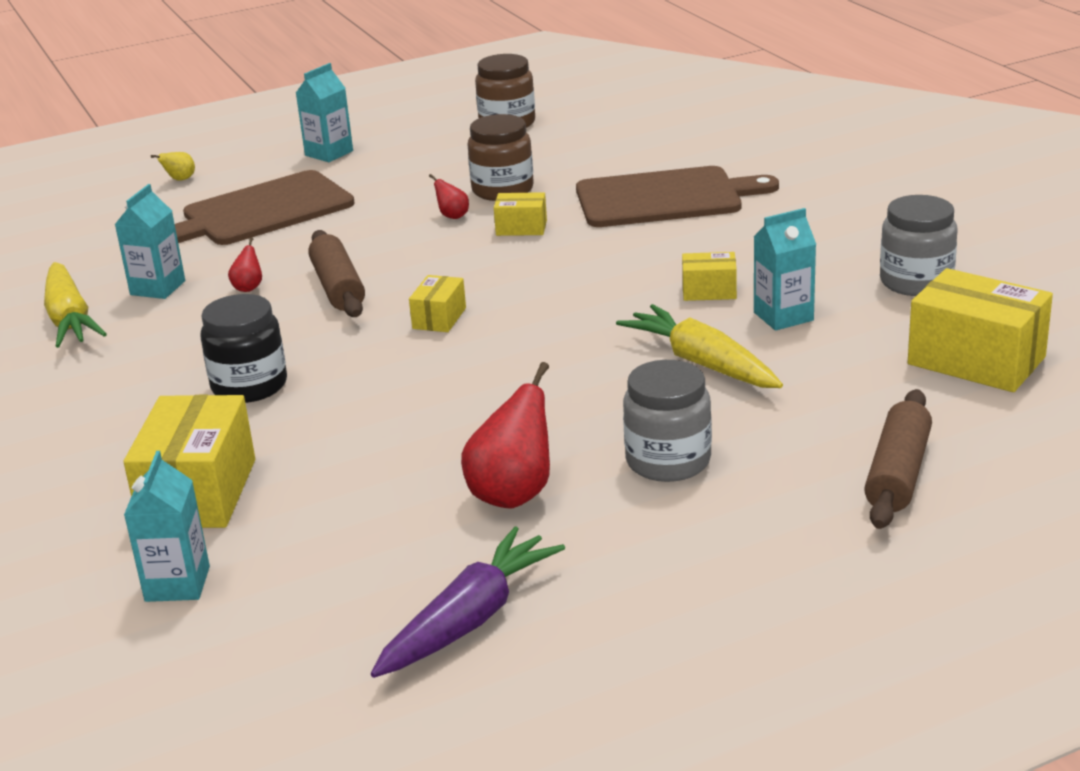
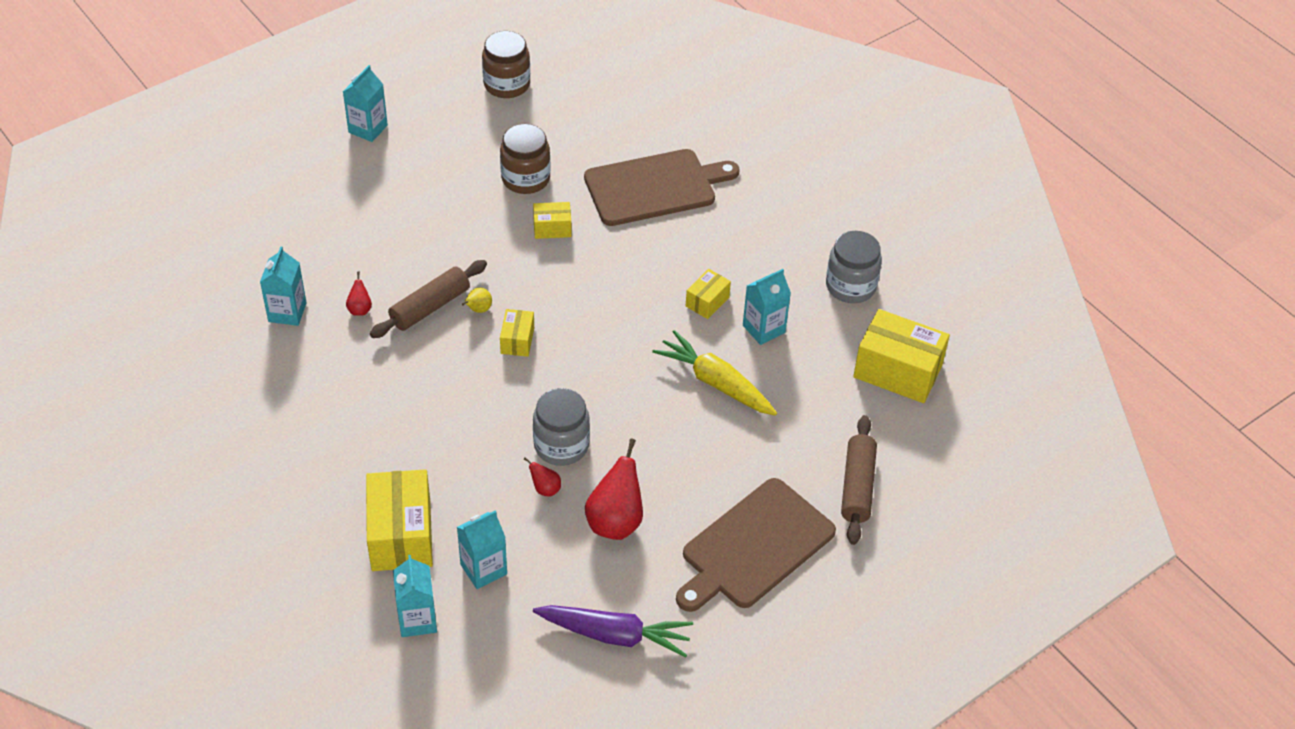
camera: 15 degrees left, 20 degrees up
yellow carrot [44,262,107,348] -> none
yellow pear [151,152,195,181] -> yellow pear moved to [462,287,492,313]
brown cutting board [175,170,355,245] -> brown cutting board moved to [676,478,836,612]
black jar [201,294,287,403] -> none
brown rolling pin [308,230,365,317] -> brown rolling pin turned 75 degrees clockwise [370,260,487,338]
purple carrot [371,526,565,678] -> purple carrot turned 75 degrees clockwise [533,605,693,658]
red pear [429,174,469,219] -> red pear moved to [524,457,561,497]
grey jar [623,360,712,482] -> grey jar moved to [533,388,590,466]
yellow box [682,252,737,301] -> yellow box turned 45 degrees counterclockwise [686,269,731,319]
none -> turquoise carton [457,510,507,589]

